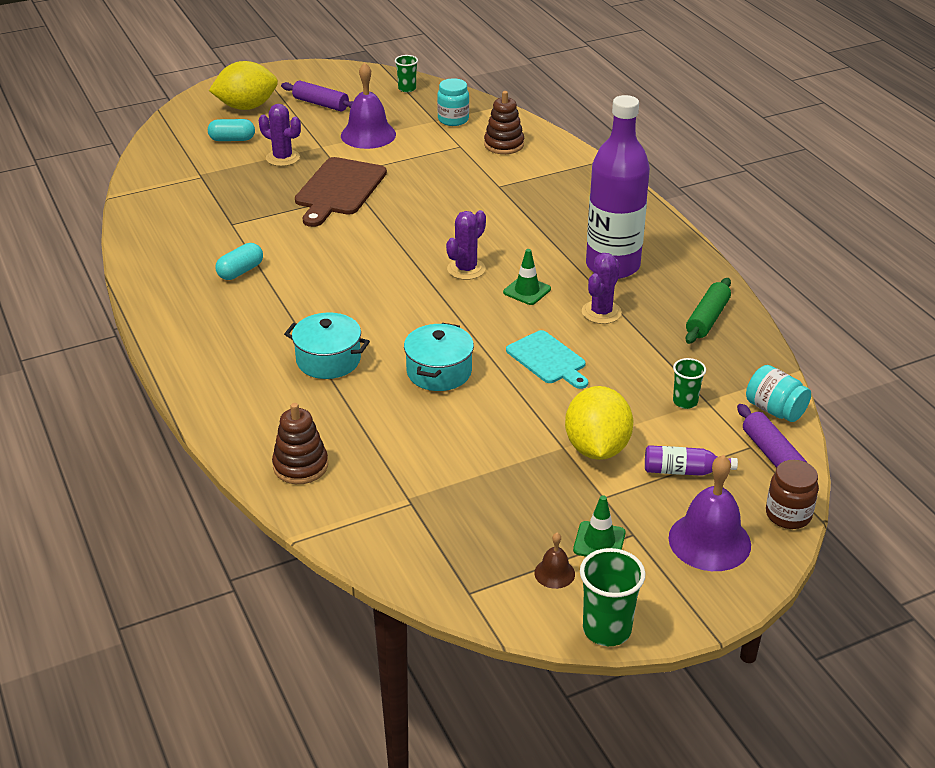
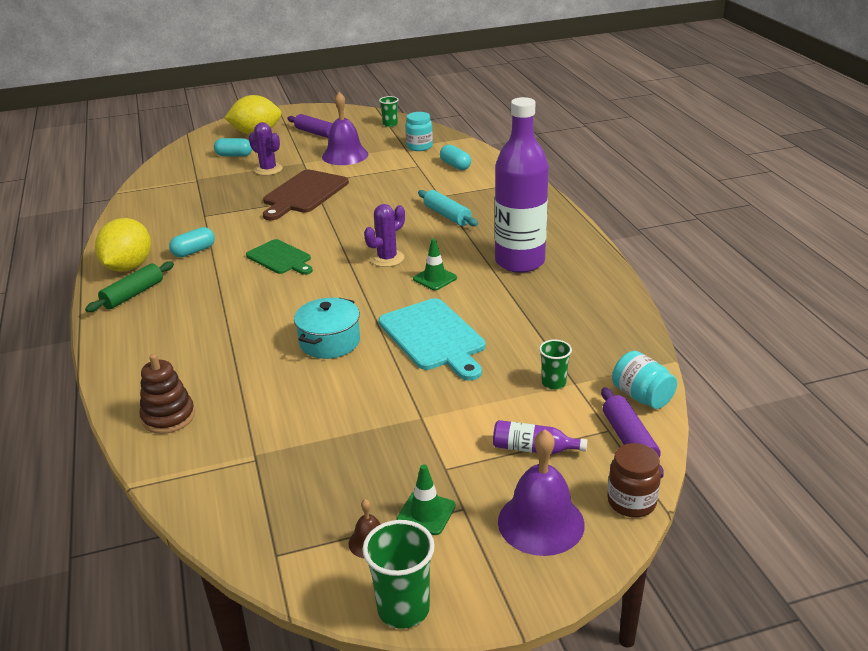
camera: 10 degrees right, 5 degrees down
turquoise pot [284,312,370,379] -> none
brown stacking toy [484,91,524,154] -> turquoise capsule [440,145,471,170]
turquoise cutting board [506,330,588,389] -> turquoise cutting board [378,298,486,381], size x1.53
yellow lemon [565,386,633,460] -> yellow lemon moved to [95,218,151,272]
purple cactus [582,253,622,324] -> none
green rolling pin [685,278,731,344] -> green rolling pin moved to [85,261,174,312]
none -> green cutting board [246,239,313,275]
none -> turquoise rolling pin [418,190,478,227]

